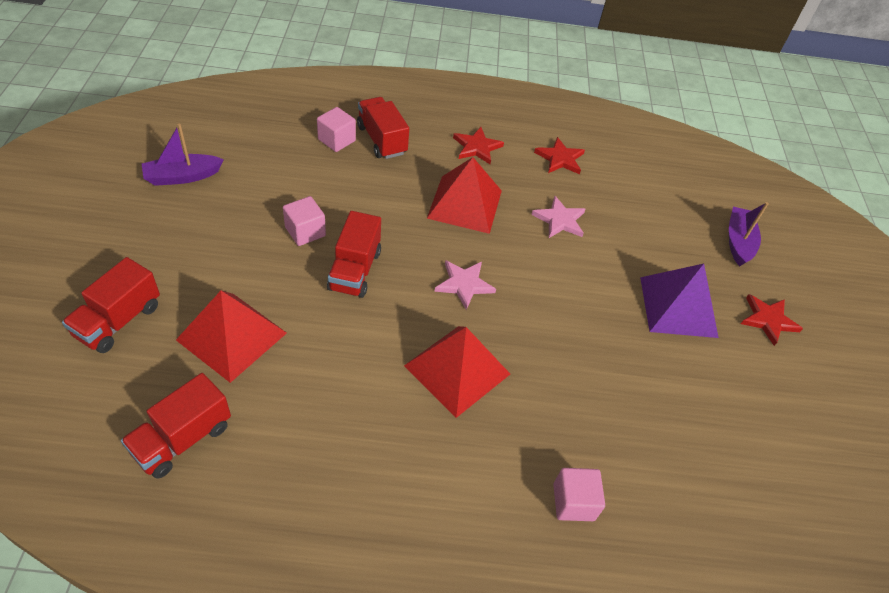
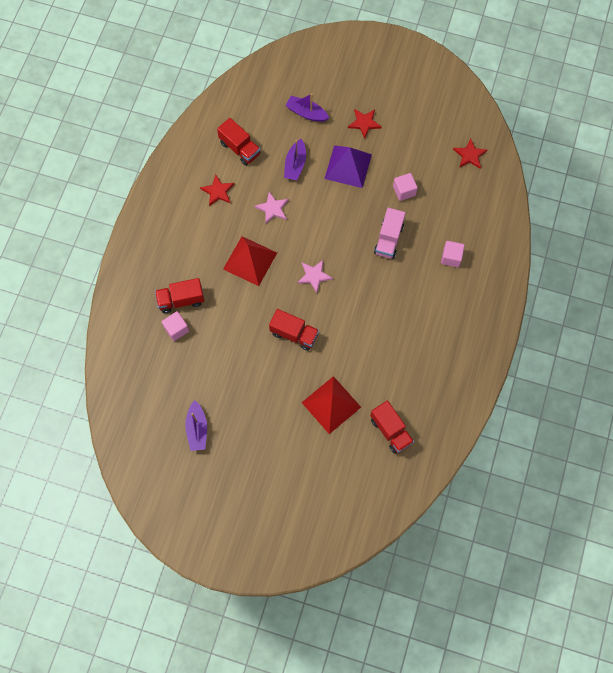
camera: 70 degrees left, 20 degrees up
red truck [62,257,160,353] -> red truck moved to [217,118,261,166]
pink cube [283,196,326,246] -> pink cube moved to [393,173,418,201]
red pyramid [404,326,510,418] -> none
red star [453,127,504,164] -> red star moved to [453,138,487,169]
none -> purple boat [284,139,306,180]
none -> pink truck [374,208,405,259]

